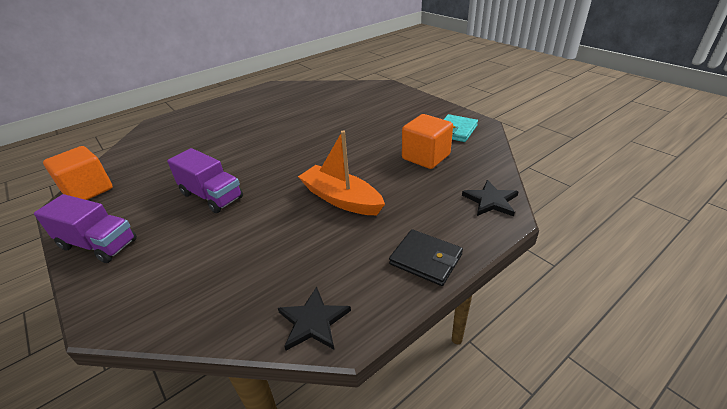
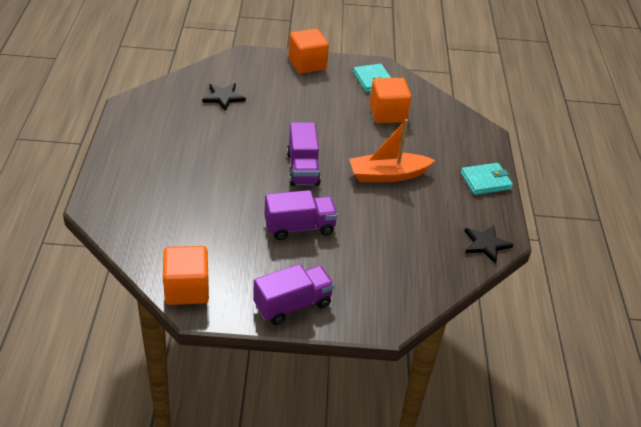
camera: 55 degrees left, 5 degrees up
black wallet [389,229,463,286] -> turquoise wallet [461,163,513,195]
black star [462,180,519,216] -> black star moved to [202,83,246,111]
none -> purple truck [287,122,321,186]
none -> orange cube [289,29,329,74]

